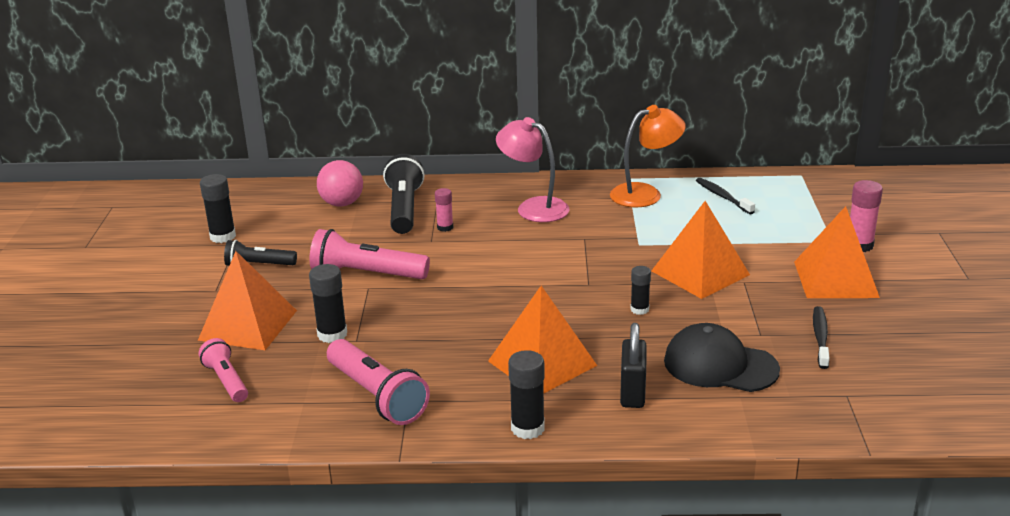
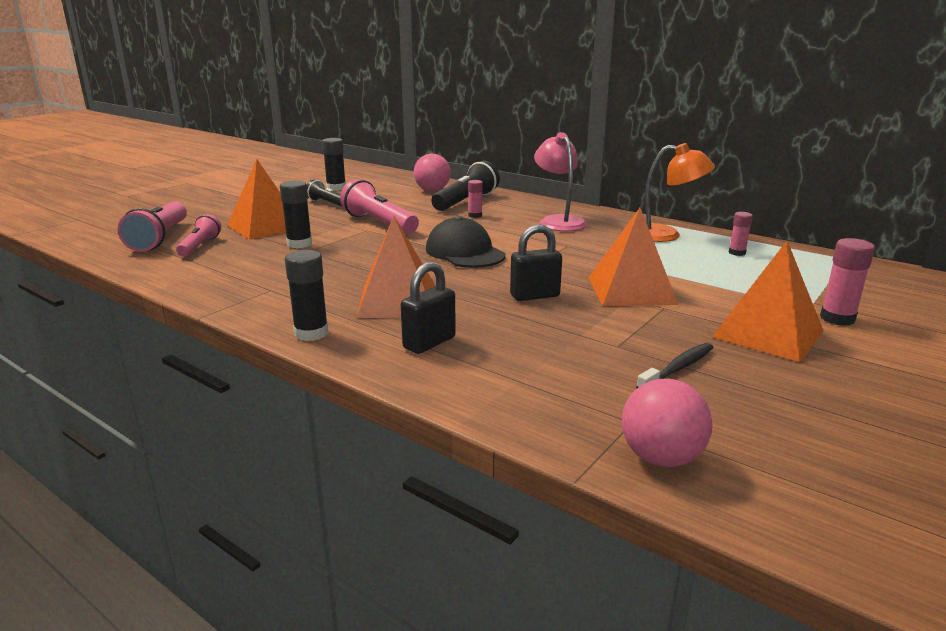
camera: 35 degrees right, 5 degrees down
pink flashlight [327,339,430,425] -> pink flashlight moved to [117,201,187,252]
black glue stick [630,266,651,315] -> black padlock [510,224,562,301]
black cap [664,323,780,392] -> black cap moved to [426,216,506,268]
black toothbrush [696,178,755,214] -> pink glue stick [729,212,753,256]
none -> pink ball [622,379,713,467]

